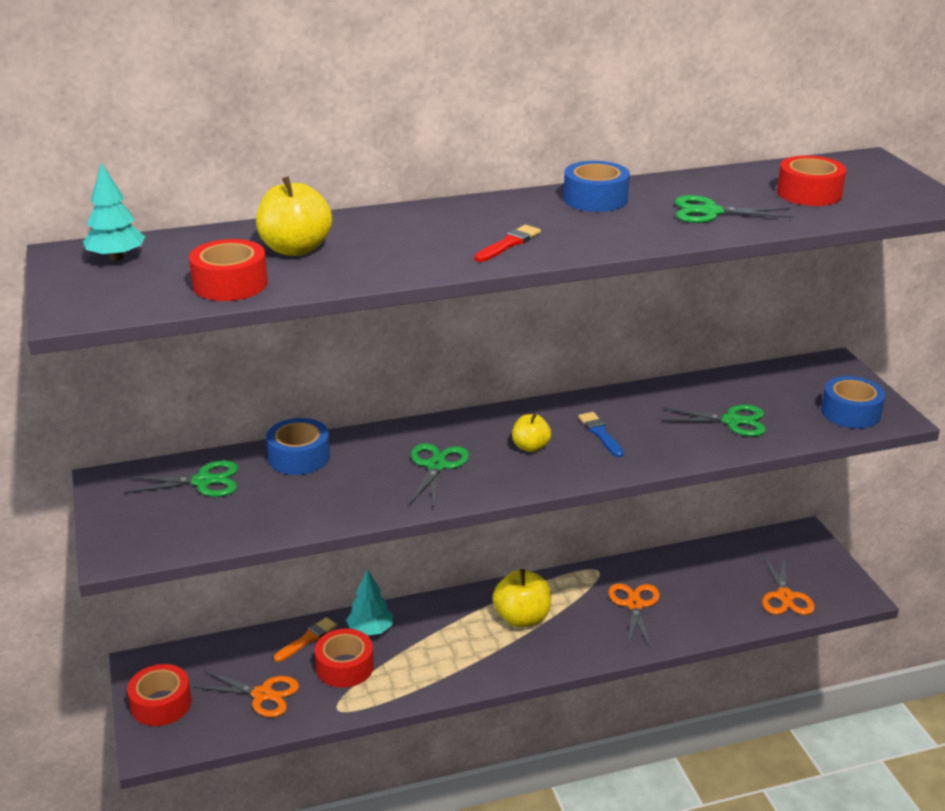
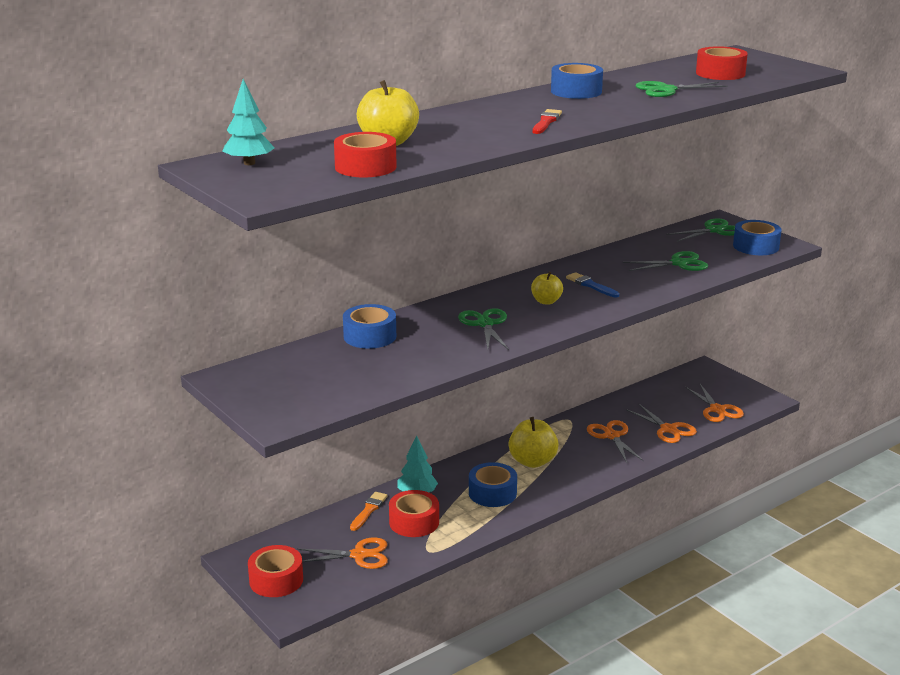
camera: 20 degrees left, 5 degrees down
green scissors [124,460,238,497] -> green scissors moved to [666,218,735,242]
none -> blue tape [469,462,517,507]
none -> orange scissors [626,404,697,443]

